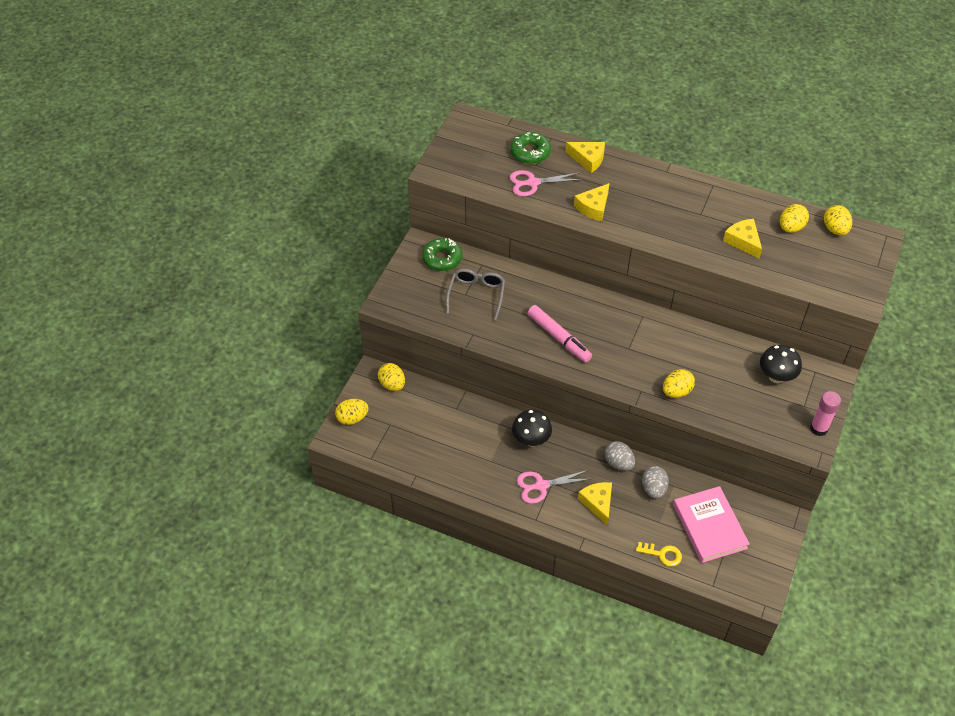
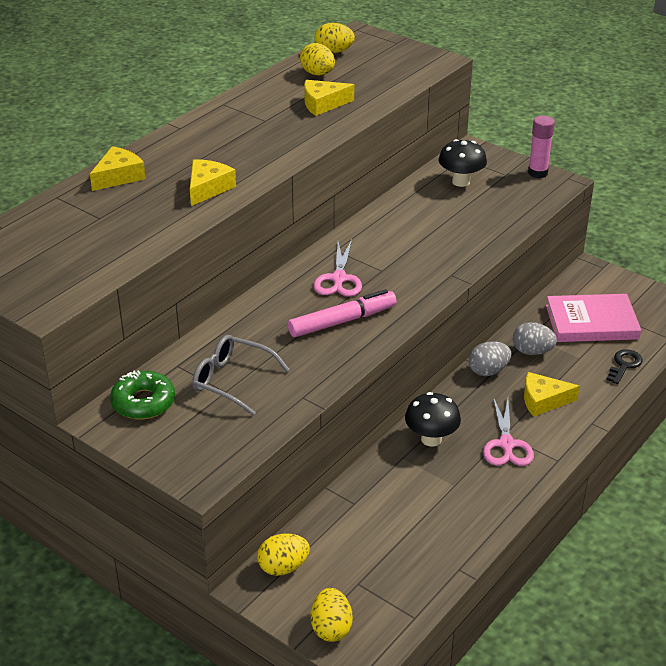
camera: 75 degrees left, 15 degrees down
pink scissors [509,170,583,196] -> pink scissors moved to [314,240,362,296]
green donut [510,132,551,164] -> none
yellow cheese [574,183,609,221] -> yellow cheese turned 120 degrees counterclockwise [190,159,236,206]
yellow key [636,542,682,567] -> black key [606,349,643,384]
yellow egg [663,369,695,398] -> none

